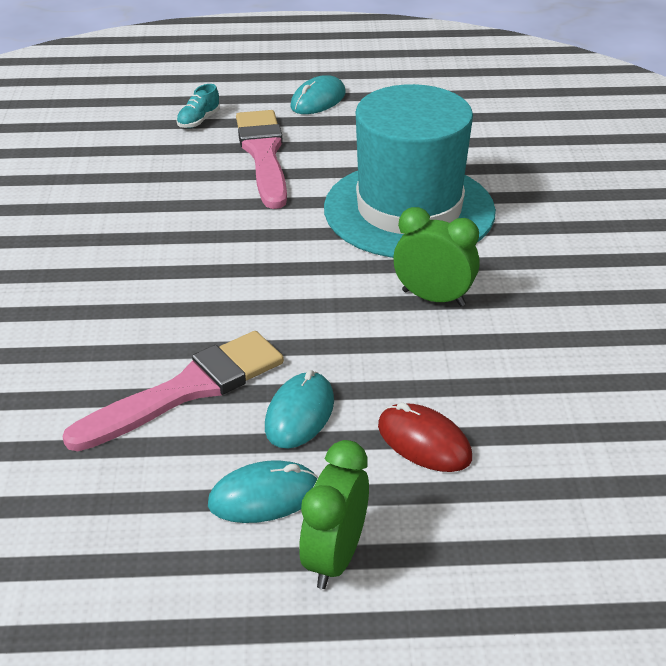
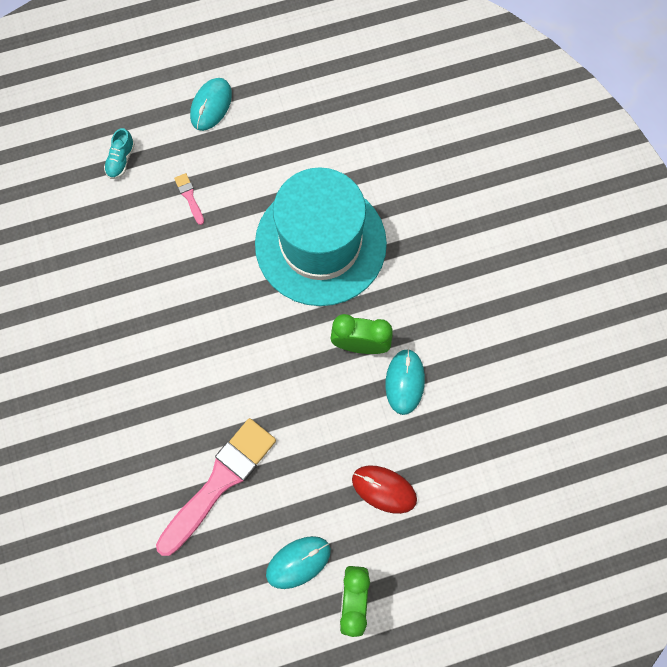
camera: 15 degrees left, 35 degrees up
pink brush [236,110,287,209] -> pink brush [174,173,204,225], size x0.40
turquoise mouse [265,370,334,449] -> turquoise mouse moved to [385,349,425,415]

